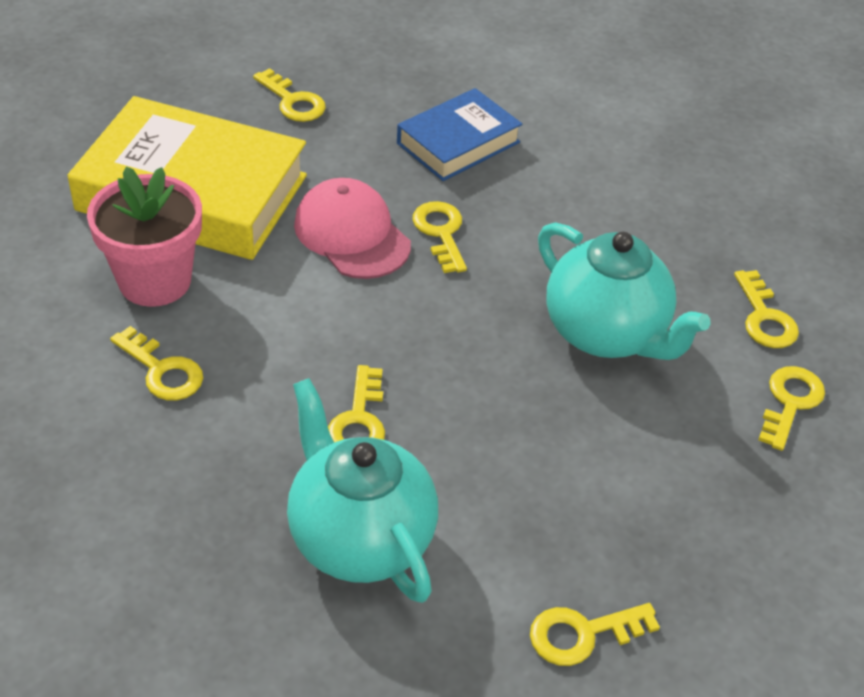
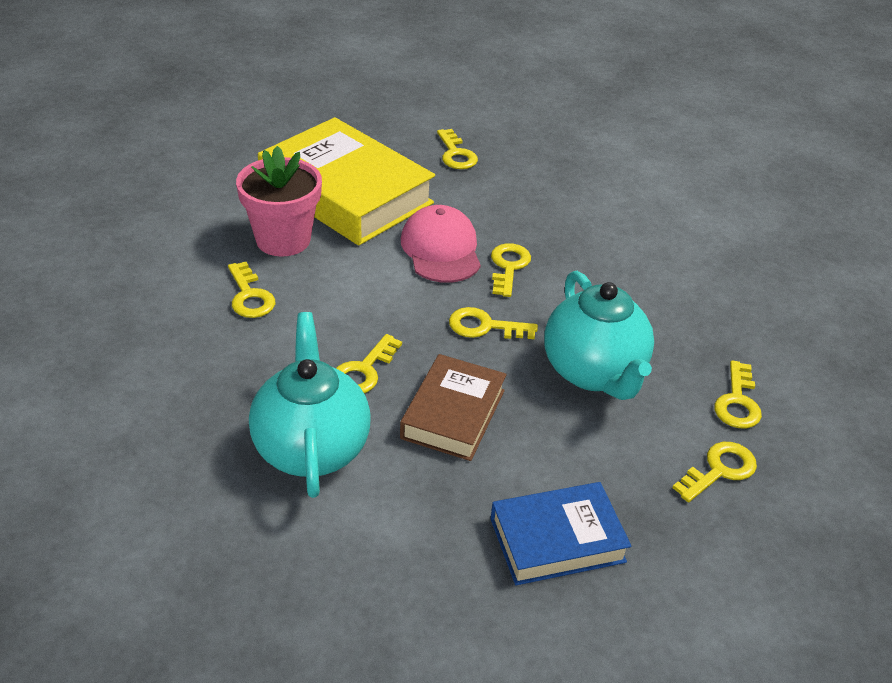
camera: 25 degrees right, 5 degrees down
blue book [397,88,522,181] -> blue book moved to [490,482,631,585]
yellow key [530,603,660,666] -> yellow key moved to [449,307,538,339]
none -> brown book [400,354,507,461]

